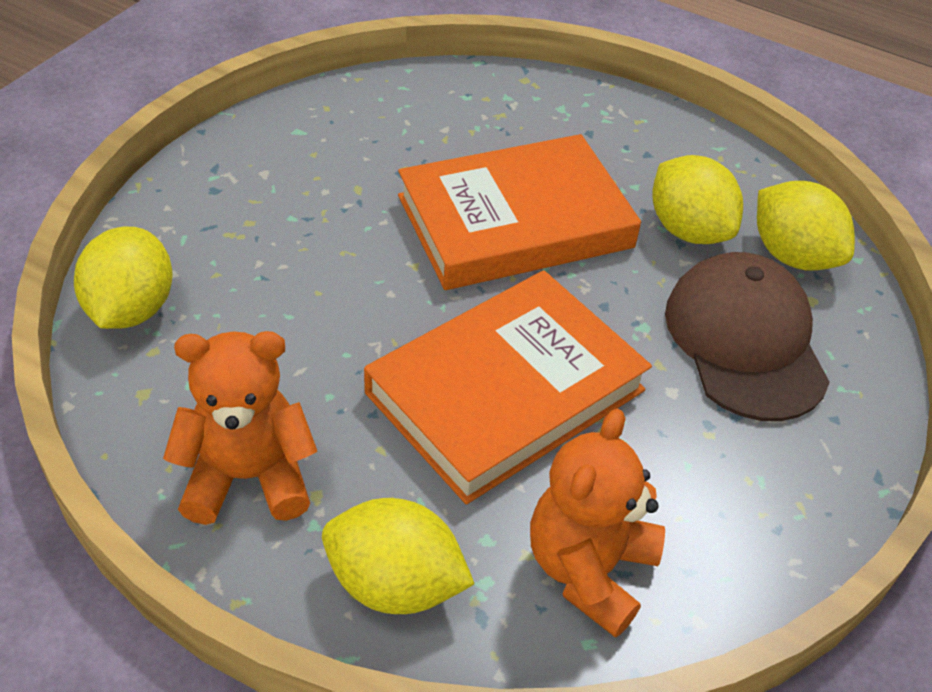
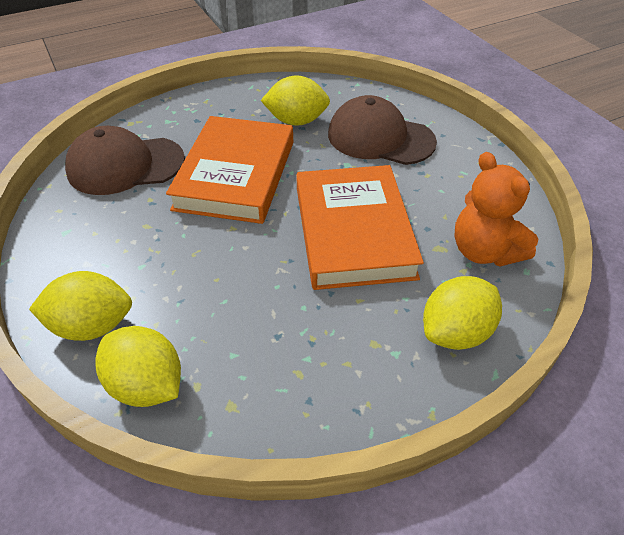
camera: 55 degrees left, 0 degrees up
orange teddy bear [163,331,317,525] -> none
yellow lemon [757,181,855,270] -> yellow lemon moved to [29,271,132,341]
none -> brown cap [65,126,185,195]

